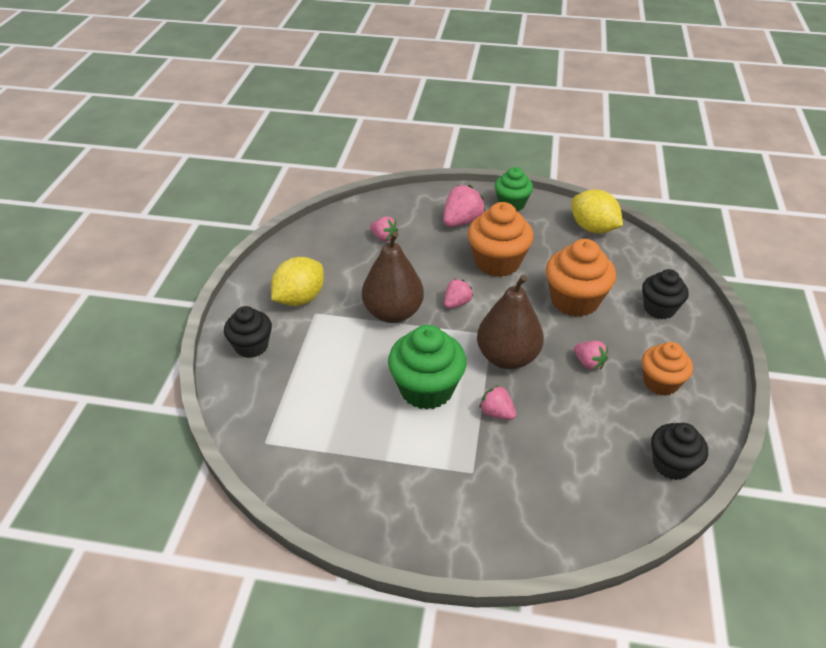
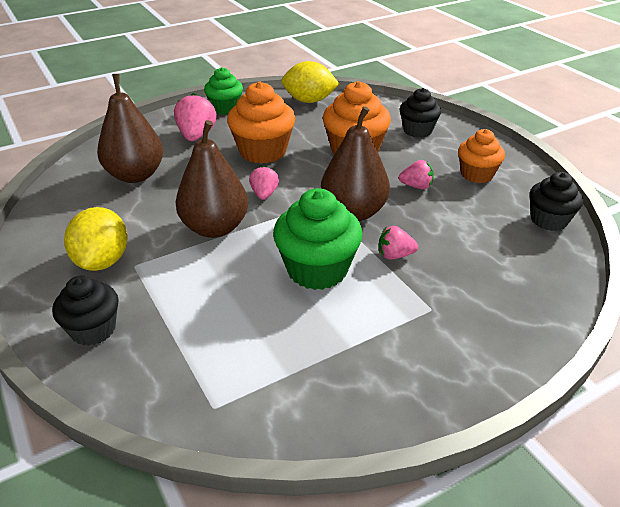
camera: 40 degrees left, 5 degrees down
pink strawberry [370,216,398,242] -> brown pear [97,74,163,183]

